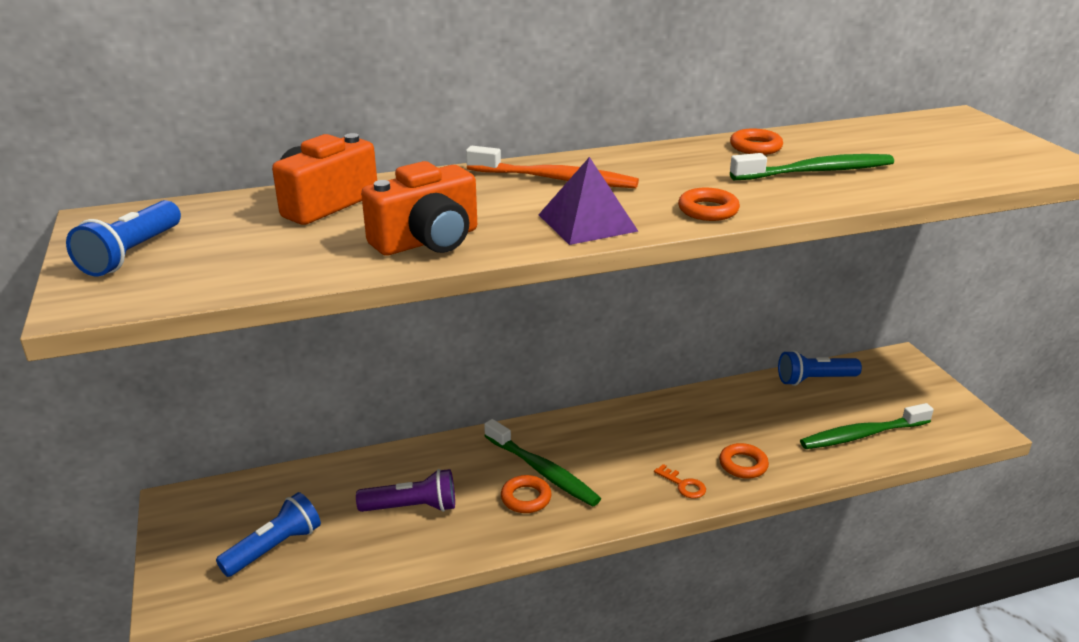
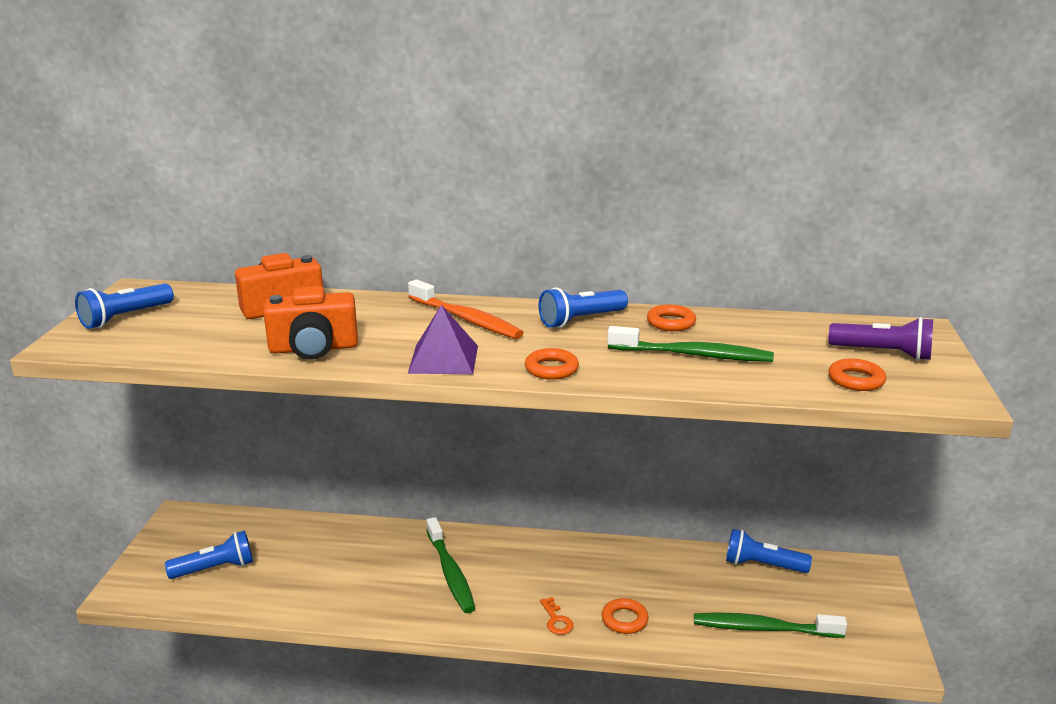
camera: 25 degrees right, 5 degrees down
purple flashlight [356,469,455,512] -> purple flashlight moved to [828,317,933,361]
orange ring [501,475,552,513] -> orange ring moved to [828,358,886,391]
none -> blue flashlight [539,287,628,328]

